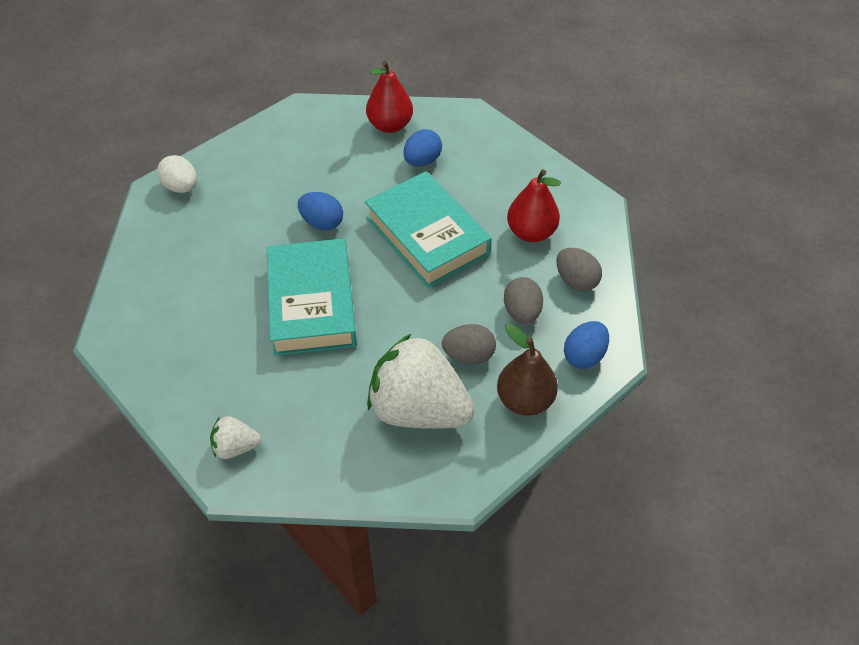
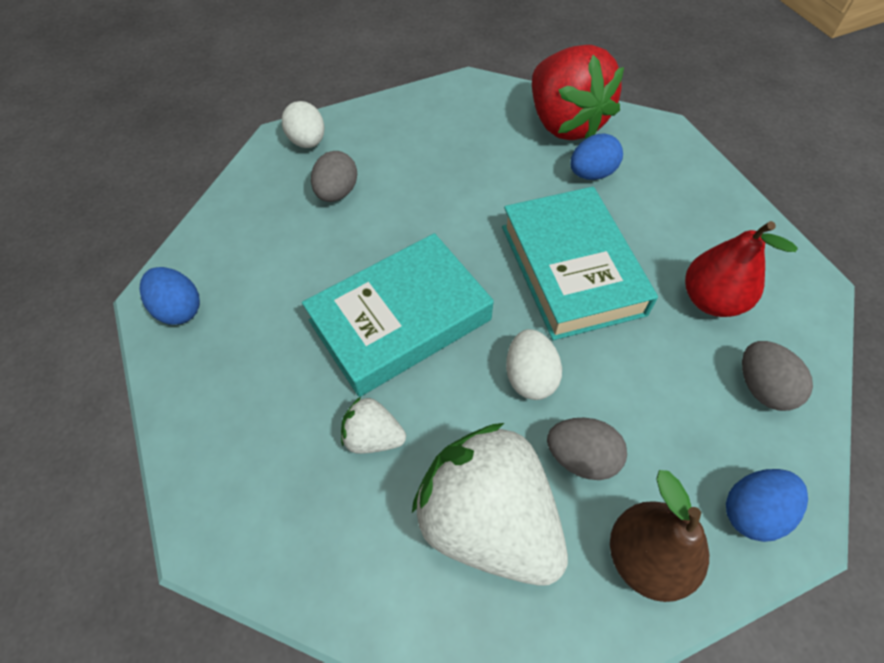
camera: 20 degrees right, 5 degrees up
white strawberry [210,416,261,459] -> white strawberry moved to [341,397,406,454]
turquoise book [267,238,357,356] -> turquoise book turned 45 degrees clockwise [302,233,494,397]
blue egg [298,192,343,230] -> blue egg moved to [139,267,200,325]
red pear [366,61,413,133] -> red strawberry [532,45,624,140]
grey egg [504,277,543,324] -> grey egg moved to [311,151,357,202]
none -> white egg [506,329,562,400]

